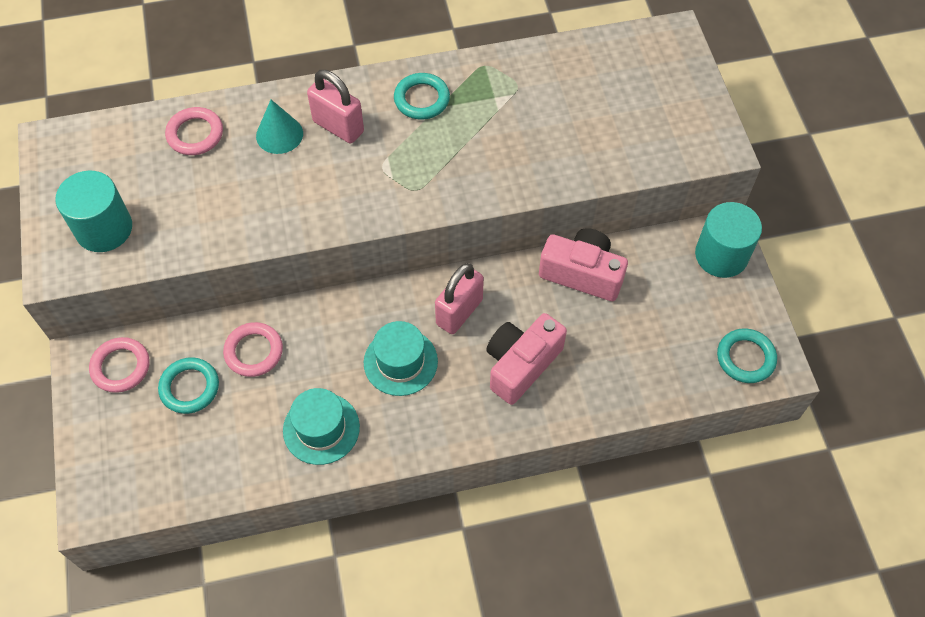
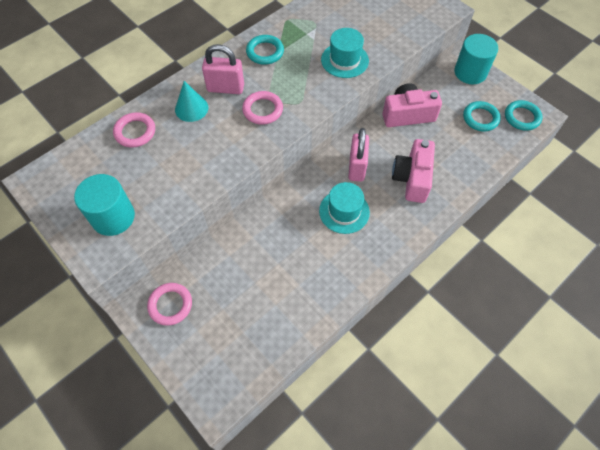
camera: 30 degrees left, 0 degrees up
turquoise ring [158,358,219,414] -> turquoise ring moved to [463,101,501,131]
pink ring [223,322,283,377] -> pink ring moved to [242,91,283,125]
turquoise hat [283,388,360,465] -> turquoise hat moved to [321,28,369,78]

